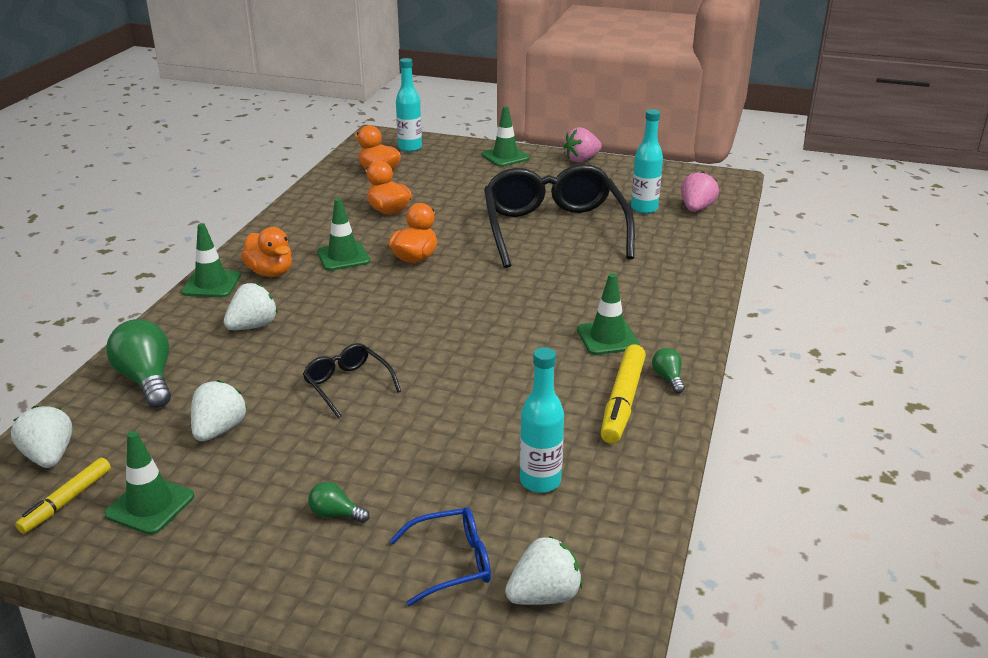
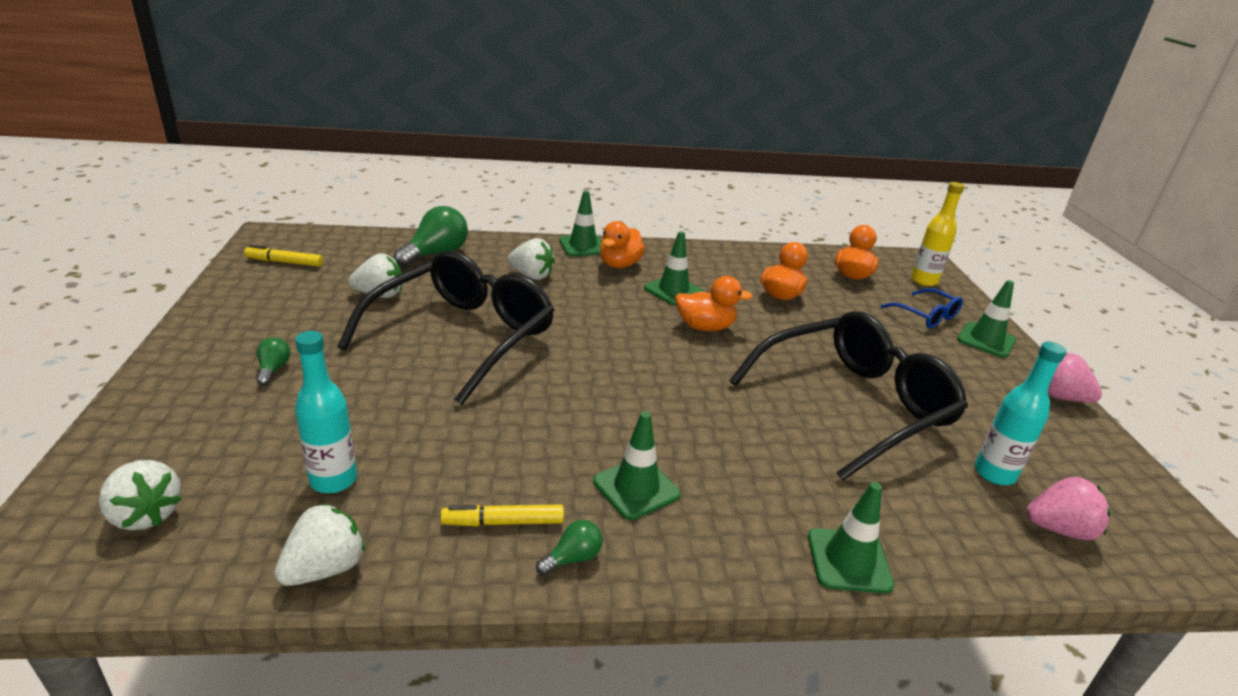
camera: 65 degrees right, 0 degrees up
white strawberry [11,406,72,468] -> white strawberry moved to [275,503,365,586]
green traffic cone [104,431,194,535] -> green traffic cone moved to [808,482,894,593]
black glasses [303,343,401,418] -> black glasses [337,250,554,405], size x2.25
blue glasses [390,507,491,606] -> blue glasses moved to [880,288,963,328]
turquoise bottle [396,58,422,152] -> yellow bottle [911,182,965,286]
yellow marker [601,345,646,444] -> yellow marker [441,505,564,527], size x0.65

